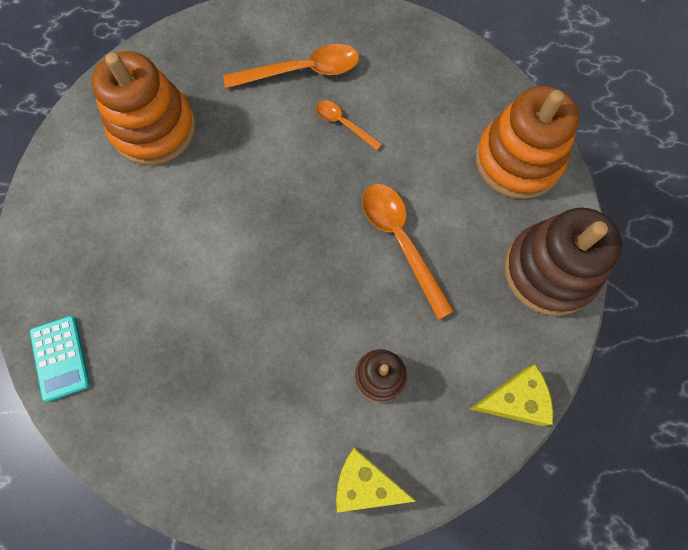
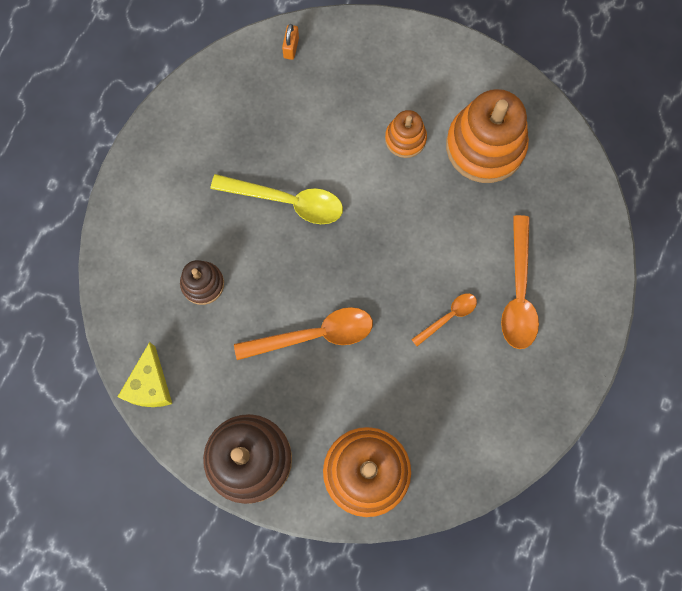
camera: 105 degrees right, 5 degrees up
turquoise calculator [30,316,90,402] -> orange padlock [282,24,299,60]
yellow cheese [336,448,417,513] -> none
none -> yellow spoon [211,174,343,224]
none -> orange stacking toy [385,110,427,158]

